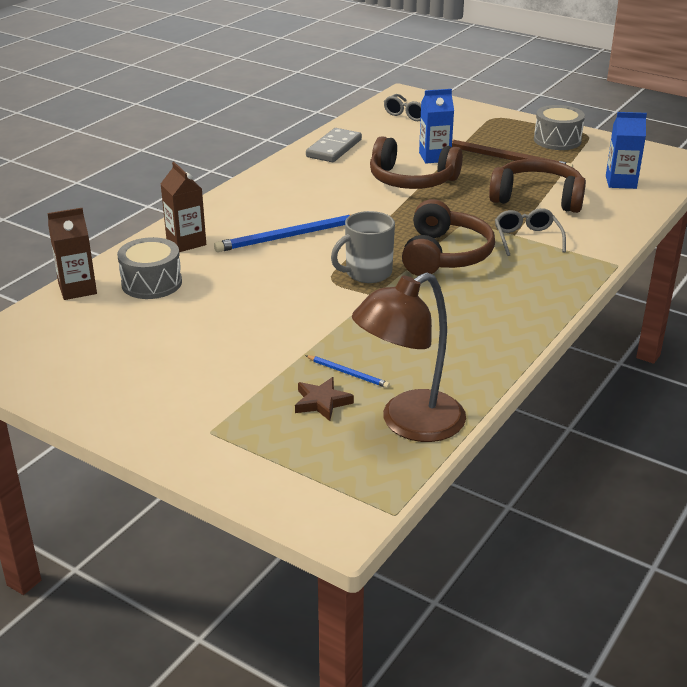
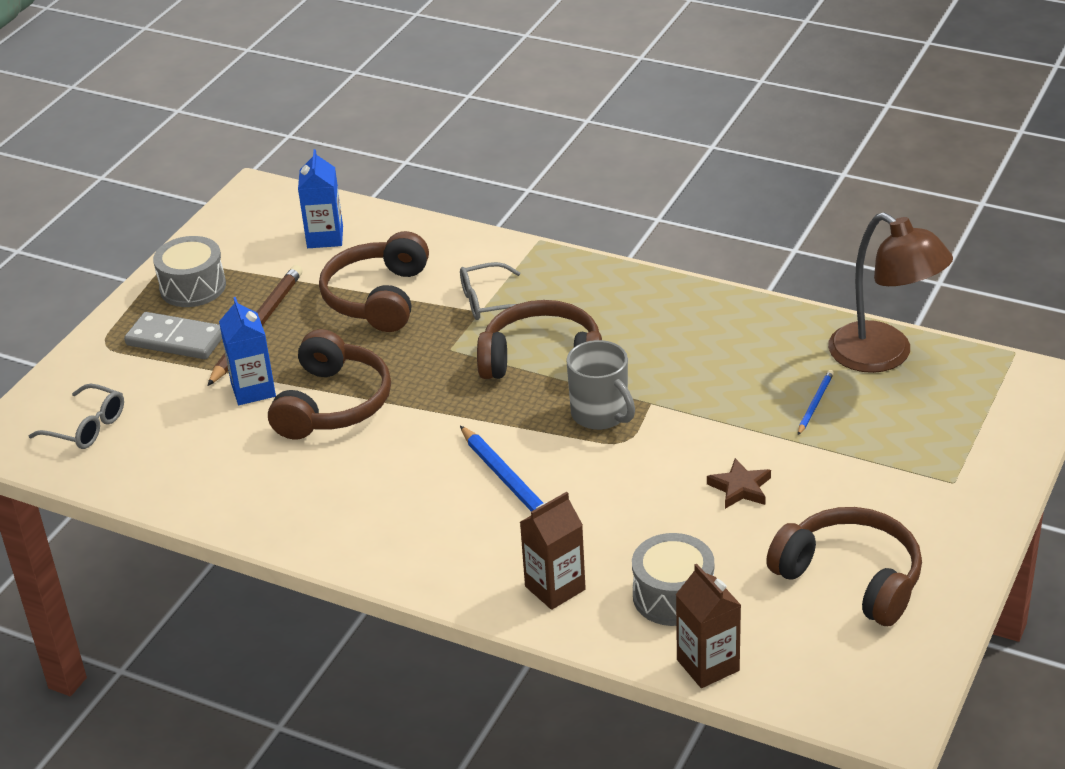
camera: 95 degrees left, 5 degrees up
brown star [295,377,354,421] -> brown star moved to [707,458,771,509]
grey domino [306,128,362,162] -> grey domino moved to [124,312,222,359]
none -> brown headphones [766,507,922,626]

